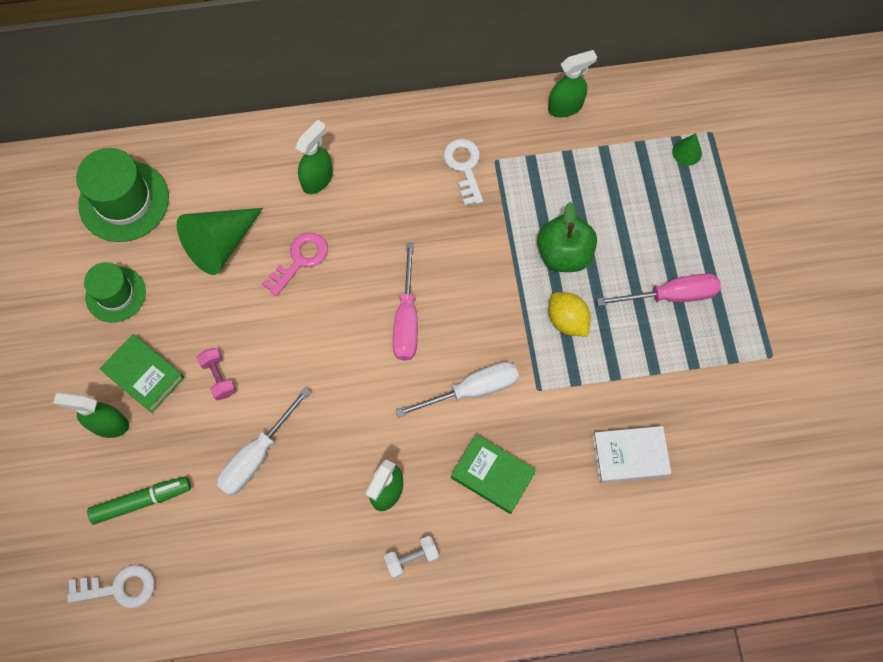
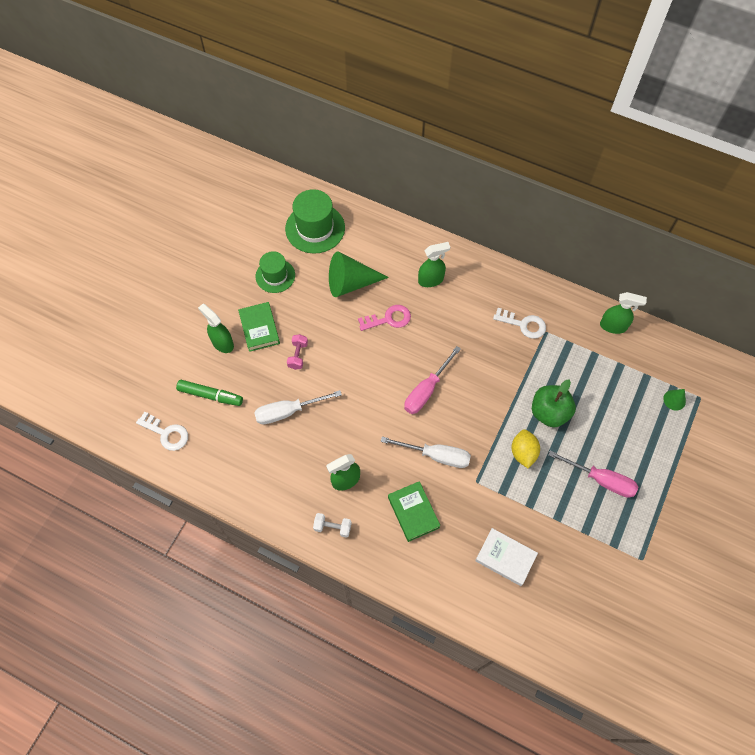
camera: 35 degrees right, 5 degrees down
white key [443,139,483,206] -> white key turned 90 degrees clockwise [493,308,546,339]

